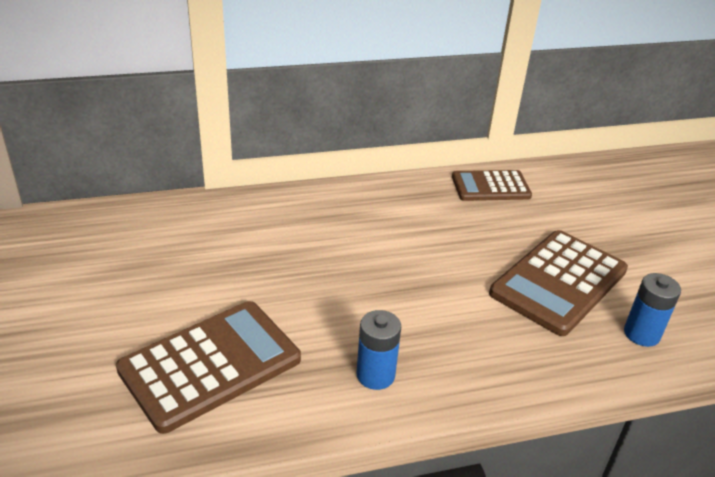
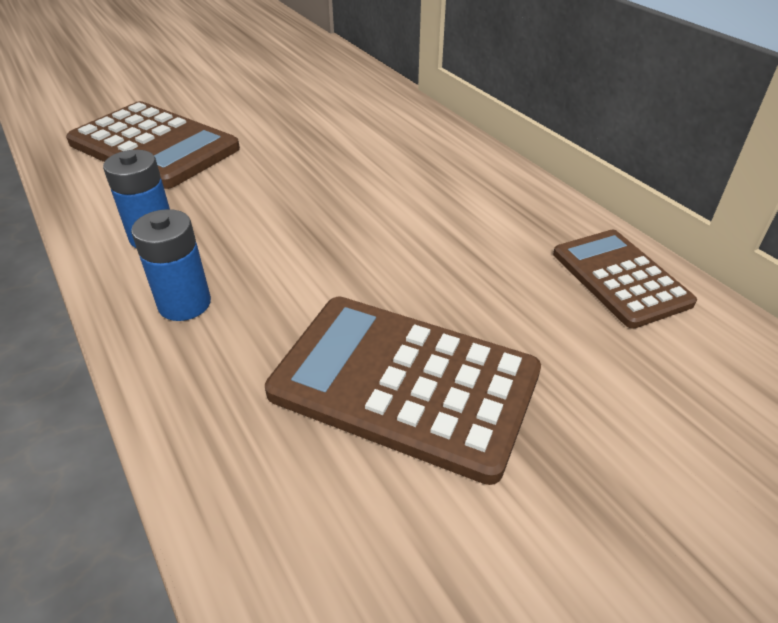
camera: 75 degrees right, 5 degrees up
blue battery [624,273,681,347] -> blue battery moved to [131,209,211,321]

